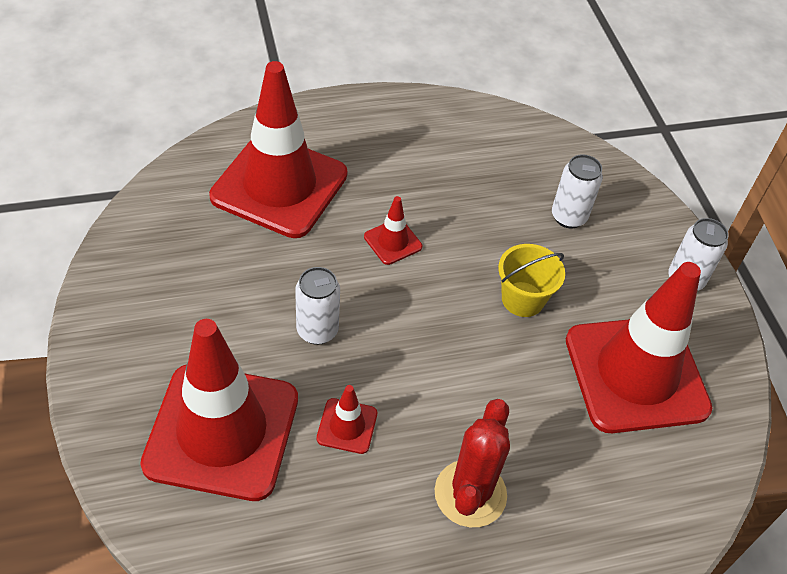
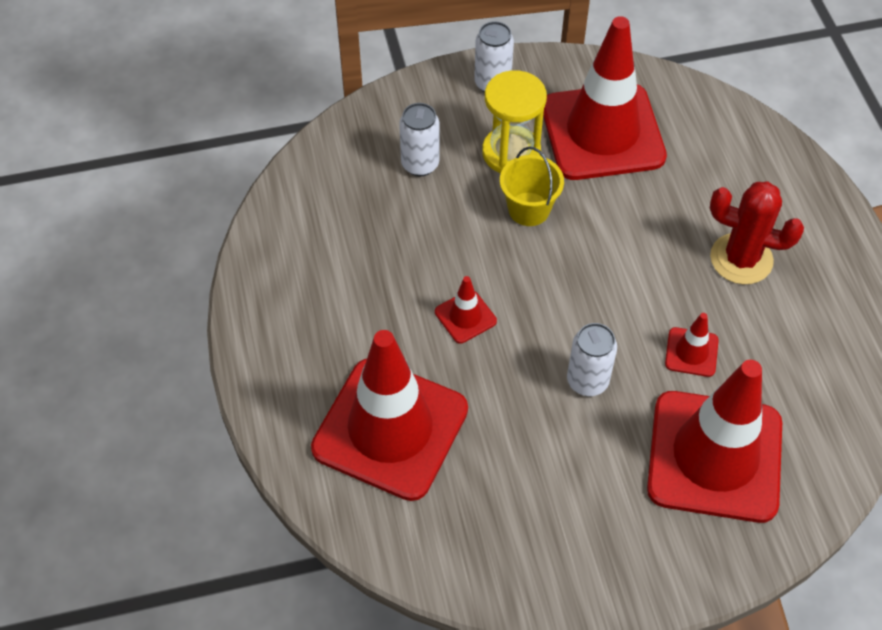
camera: 85 degrees left, 5 degrees up
none -> yellow hourglass [482,70,547,174]

